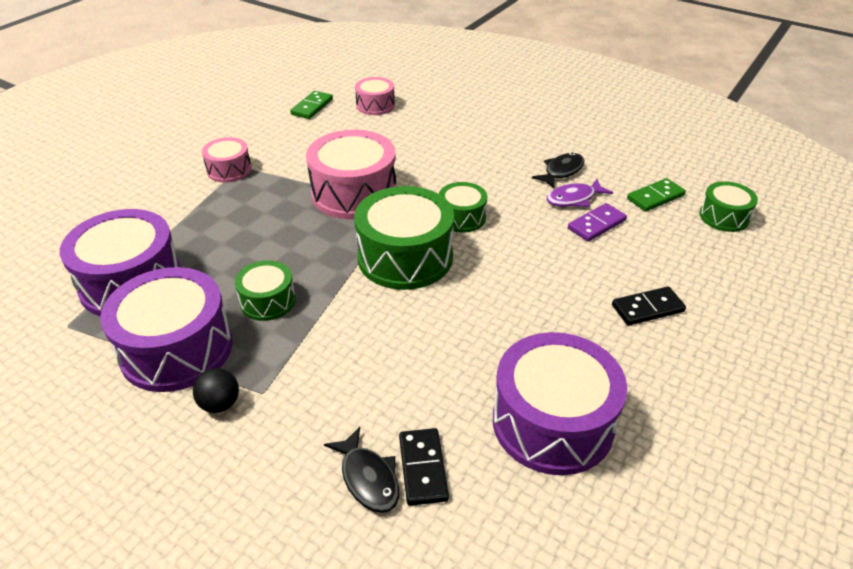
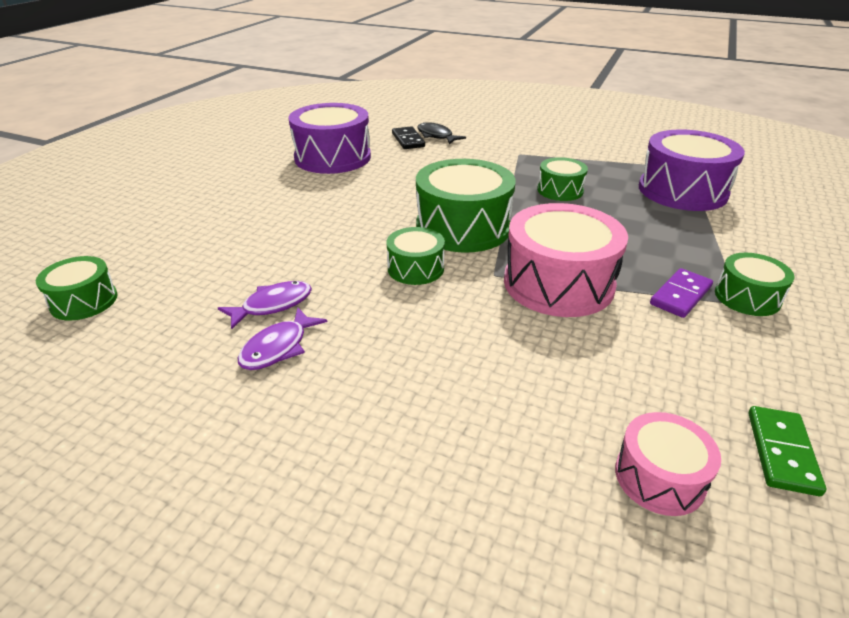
camera: 170 degrees right, 5 degrees down
purple drum [100,267,233,392] -> none
black ball [193,368,239,413] -> none
pink drum [202,137,252,183] -> green drum [715,253,795,316]
black fish [532,153,584,188] -> purple fish [238,308,328,370]
purple domino [568,203,627,242] -> purple domino moved to [650,268,713,318]
black domino [612,287,686,326] -> none
green domino [627,178,686,212] -> none

